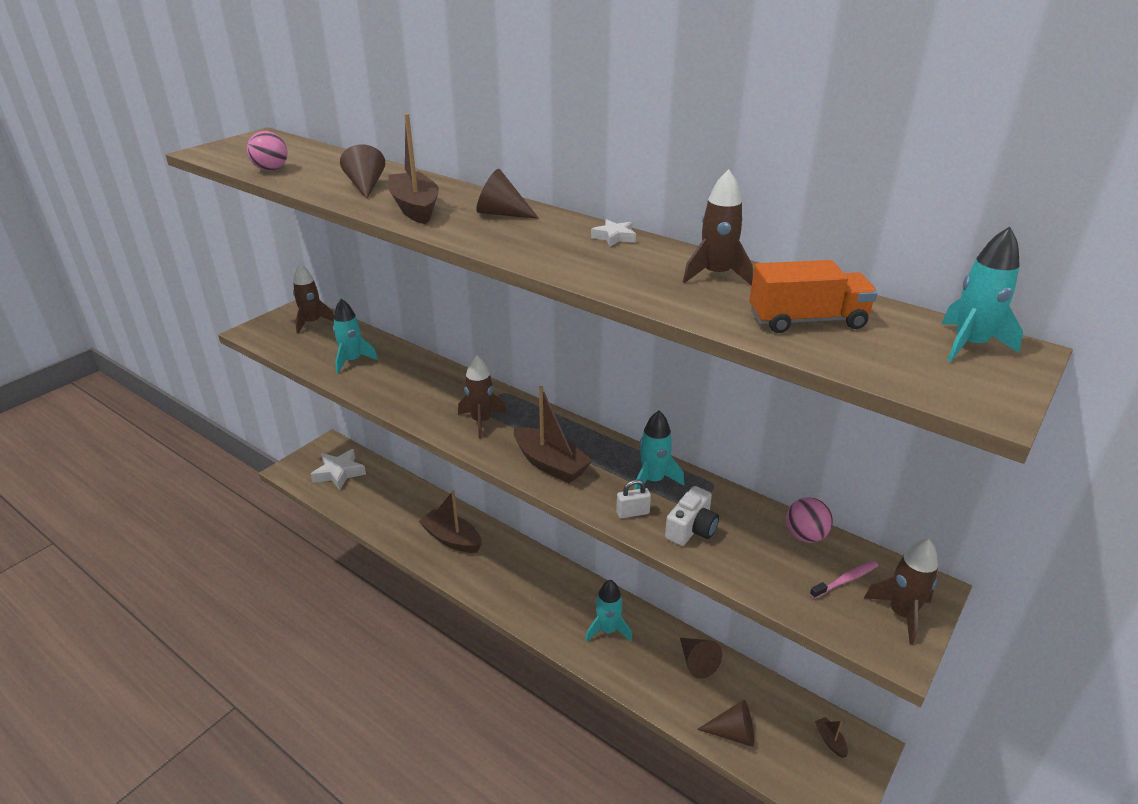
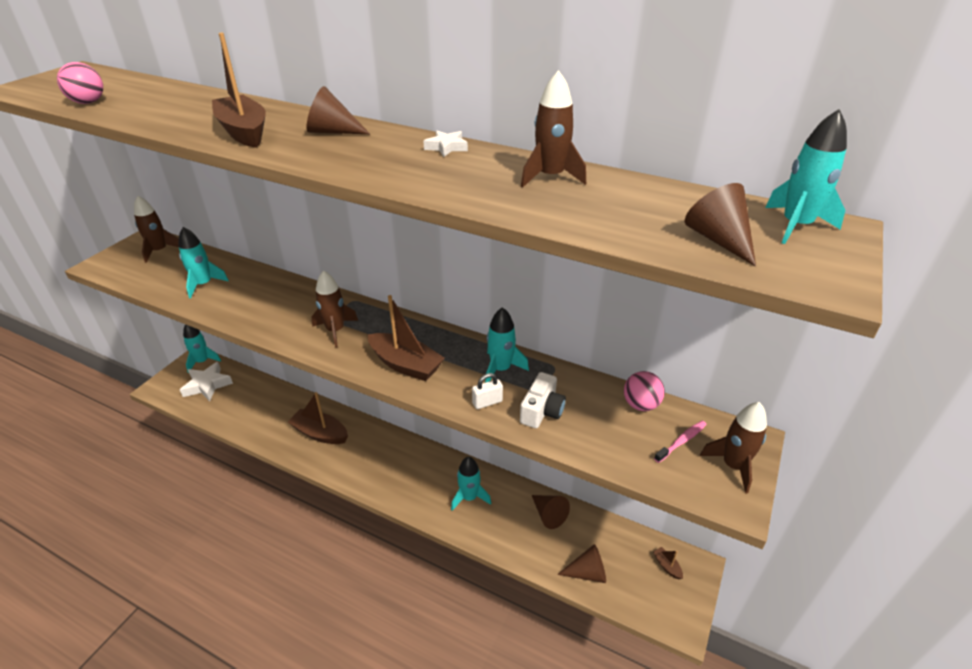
camera: 10 degrees left, 5 degrees up
brown cone [340,144,385,199] -> brown cone moved to [685,183,756,267]
orange truck [749,260,878,333] -> none
none -> turquoise rocket [183,324,221,373]

